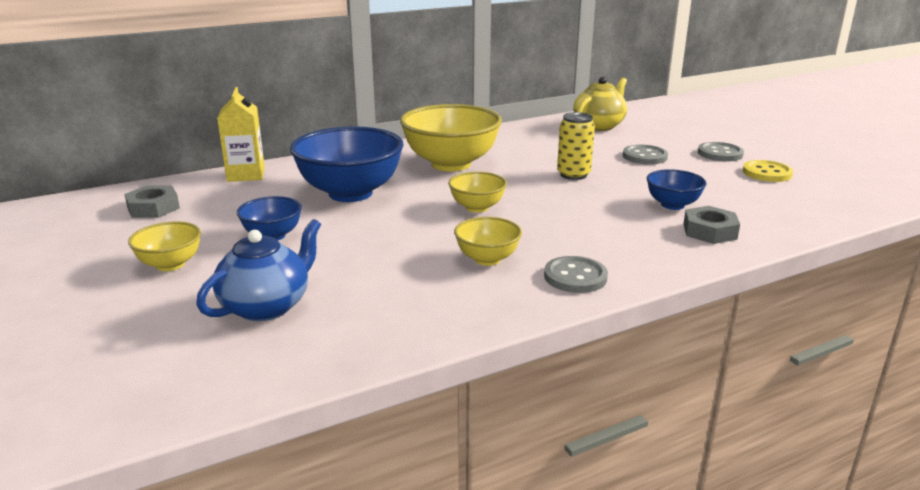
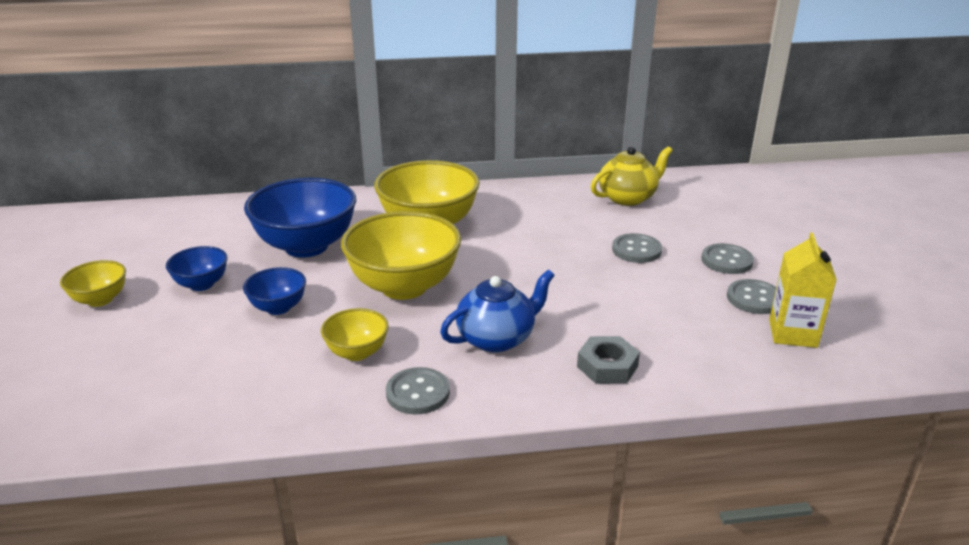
camera: 20 degrees right, 5 degrees up
grey nut [124,186,180,218] -> none
blue teapot [196,219,321,321] -> blue teapot moved to [440,270,555,353]
yellow carton [217,87,265,182] -> yellow carton moved to [769,232,837,348]
yellow bowl [448,172,507,213] -> yellow bowl [341,211,461,300], size x1.98
yellow can [557,112,595,180] -> none
blue bowl [647,169,707,210] -> blue bowl moved to [243,267,306,315]
yellow button [743,160,793,182] -> grey button [727,279,776,314]

